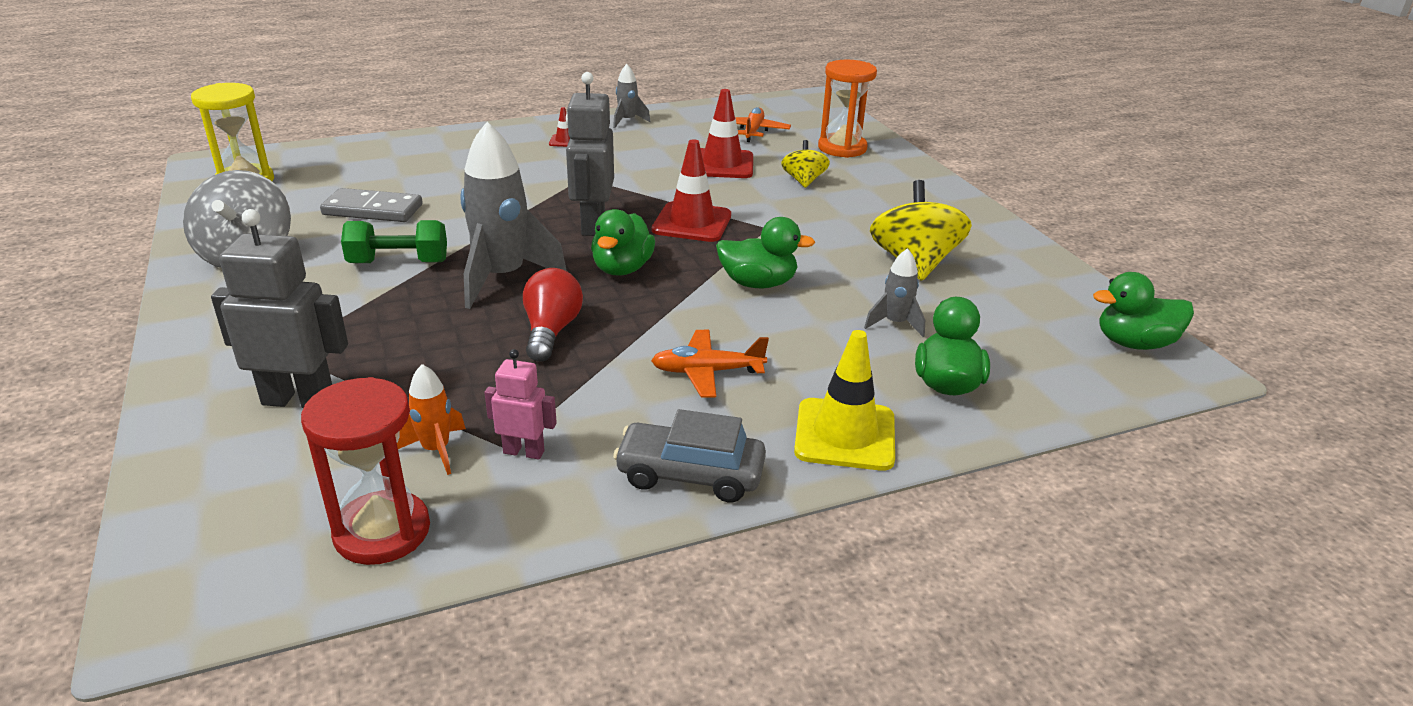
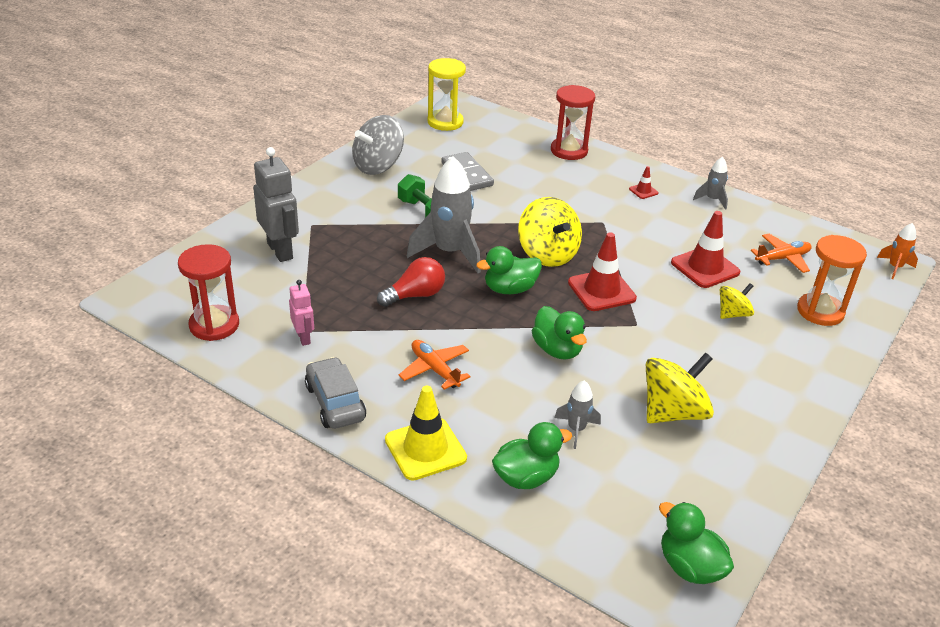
camera: 55 degrees right, 5 degrees up
orange rocket [397,364,466,475] -> orange rocket moved to [877,223,918,279]
grey robot [566,72,614,236] -> yellow spinning top [518,197,582,267]
none -> red hourglass [551,85,595,160]

